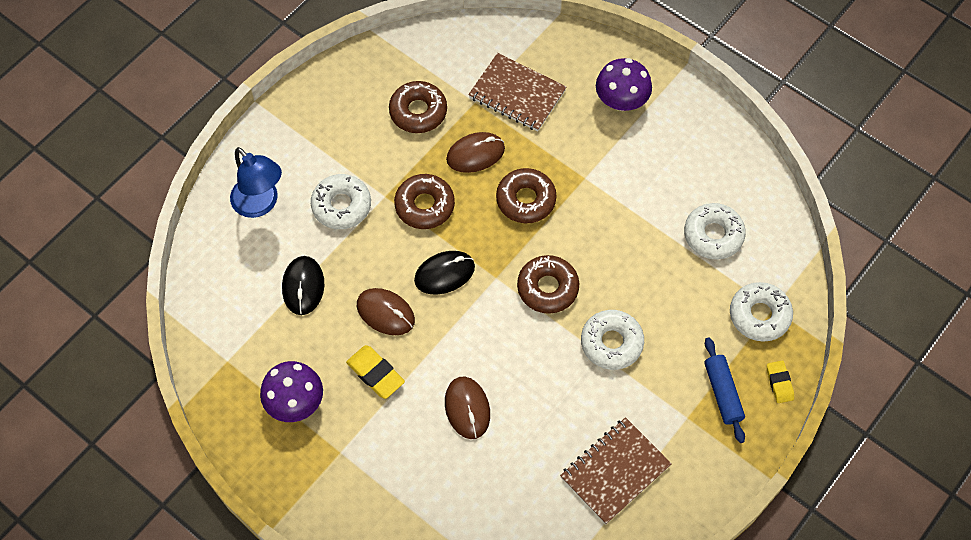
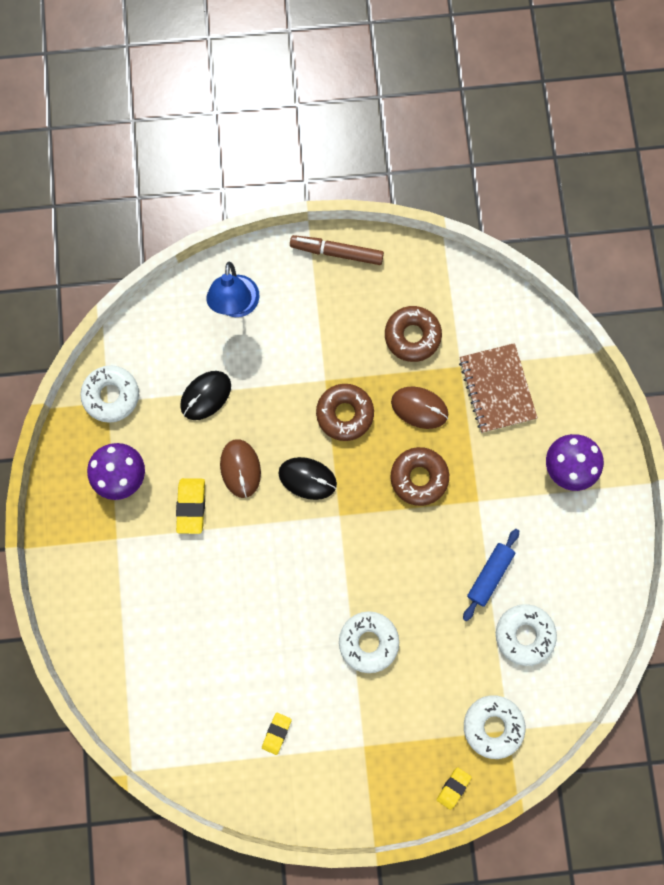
camera: 45 degrees right, 15 degrees up
white donut [311,174,371,229] -> white donut moved to [80,365,139,423]
brown mouse [445,377,490,439] -> none
brown donut [517,255,579,314] -> none
brown notebook [560,417,672,524] -> yellow eraser [262,713,292,755]
blue rolling pin [704,337,745,443] -> blue rolling pin moved to [463,529,519,621]
none -> brown marker [290,235,384,265]

